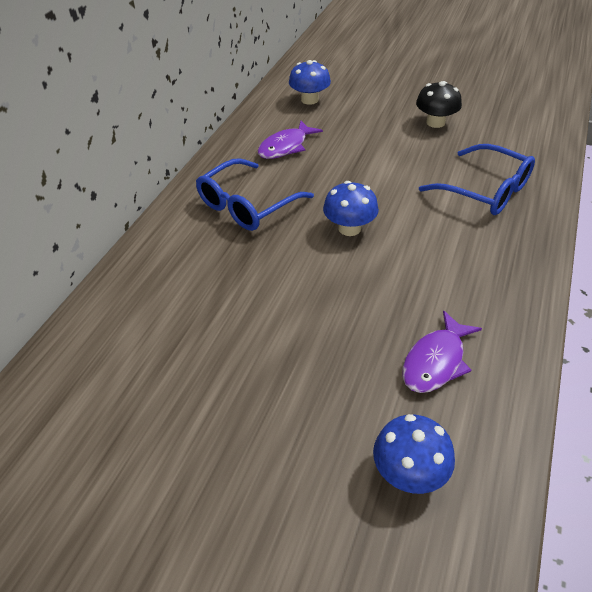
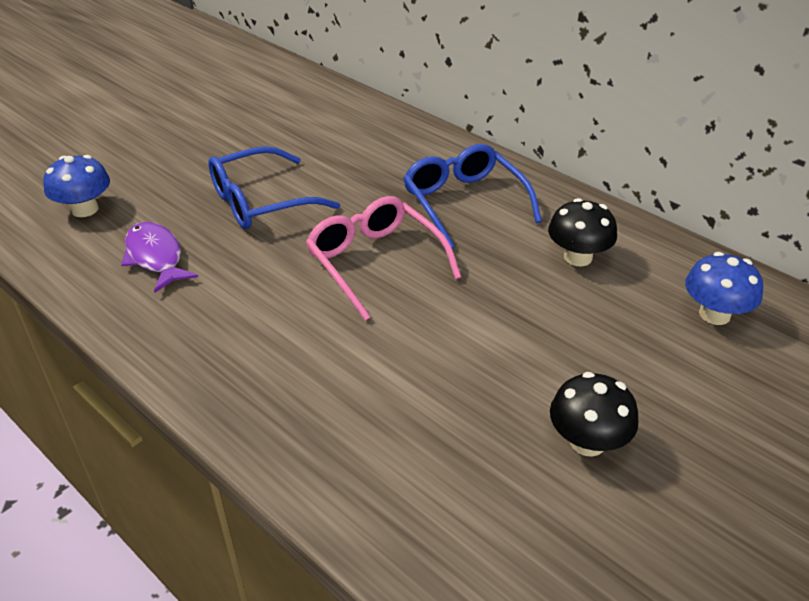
camera: 110 degrees right, 5 degrees down
purple fish [257,121,323,159] -> black mushroom [548,198,617,266]
blue mushroom [323,181,379,236] -> pink glasses [306,196,461,321]
blue glasses [419,144,535,215] -> blue glasses moved to [208,146,340,229]

